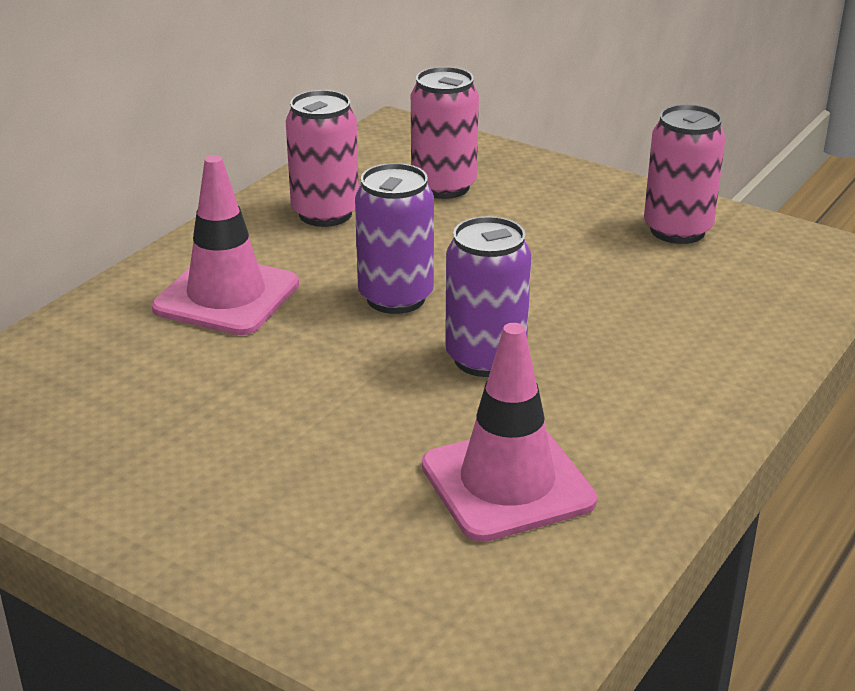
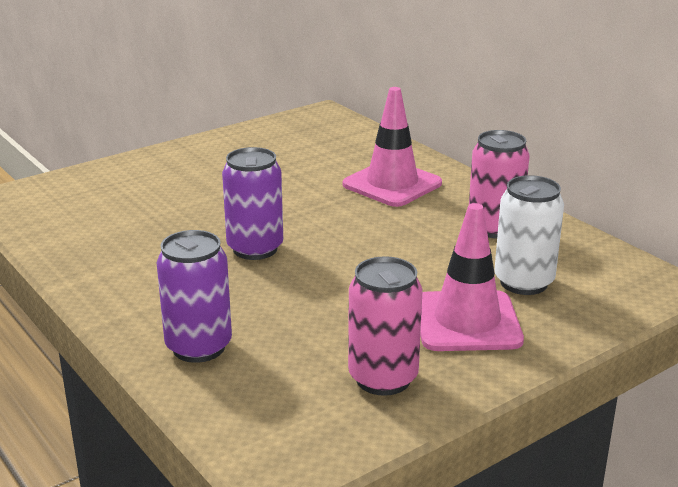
camera: 110 degrees right, 5 degrees down
purple can [355,163,434,314] -> purple can moved to [157,230,232,363]
pink can [411,67,479,199] -> white can [495,175,564,295]
pink traffic cone [422,323,597,542] -> pink traffic cone moved to [420,203,524,351]

